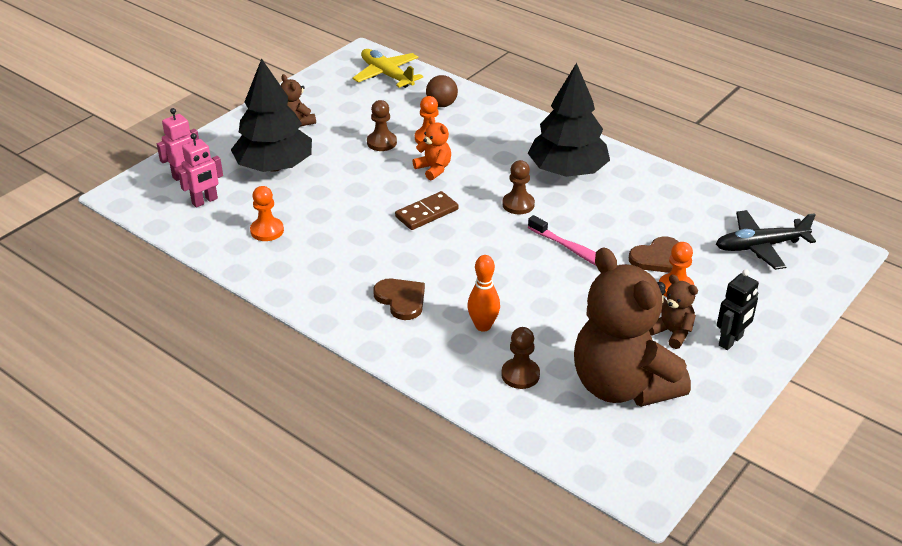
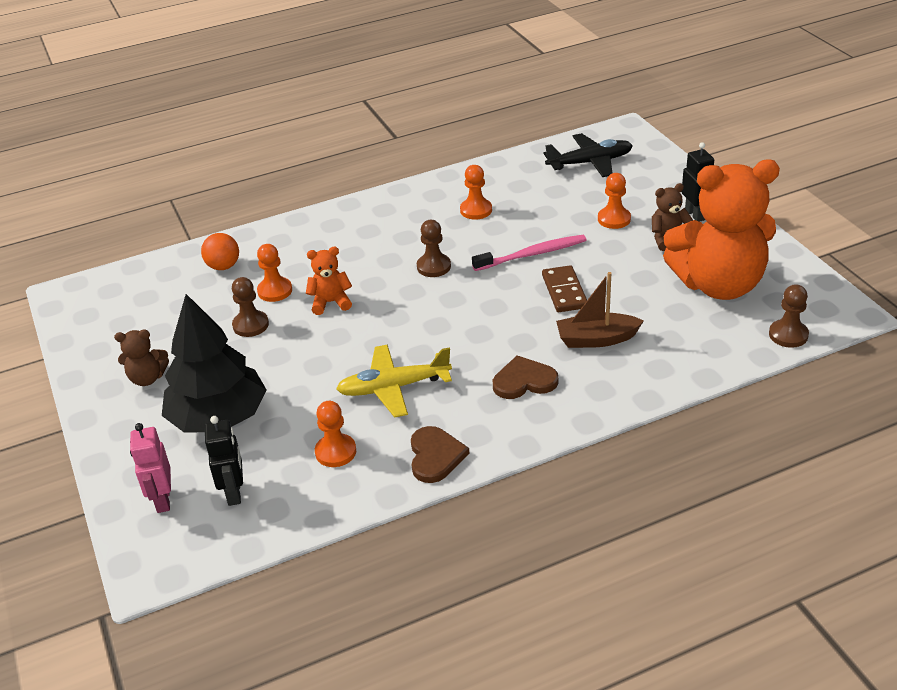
camera: 60 degrees left, 0 degrees up
pink robot [178,133,223,207] -> black robot [205,416,243,506]
yellow plane [353,49,423,88] -> yellow plane moved to [336,345,452,418]
brown domino [395,191,458,230] -> brown domino moved to [542,265,587,312]
brown ball [426,75,458,107] -> orange ball [201,233,239,270]
orange bowling pin [467,255,500,332] -> brown boat [556,272,644,348]
brown pawn [501,327,540,389] -> brown pawn moved to [769,284,809,348]
black tree [528,63,610,177] -> none
brown teddy bear [574,247,691,407] -> orange teddy bear [663,160,780,300]
brown heart [629,236,679,273] -> brown heart moved to [411,426,469,483]
black plane [716,210,816,270] -> black plane turned 120 degrees counterclockwise [544,133,633,177]
none -> orange pawn [460,165,492,220]

